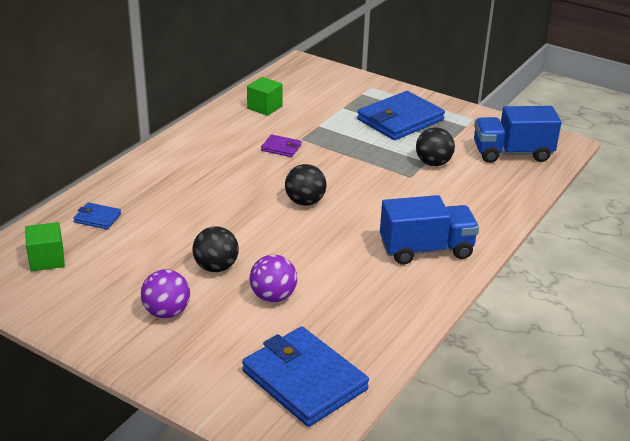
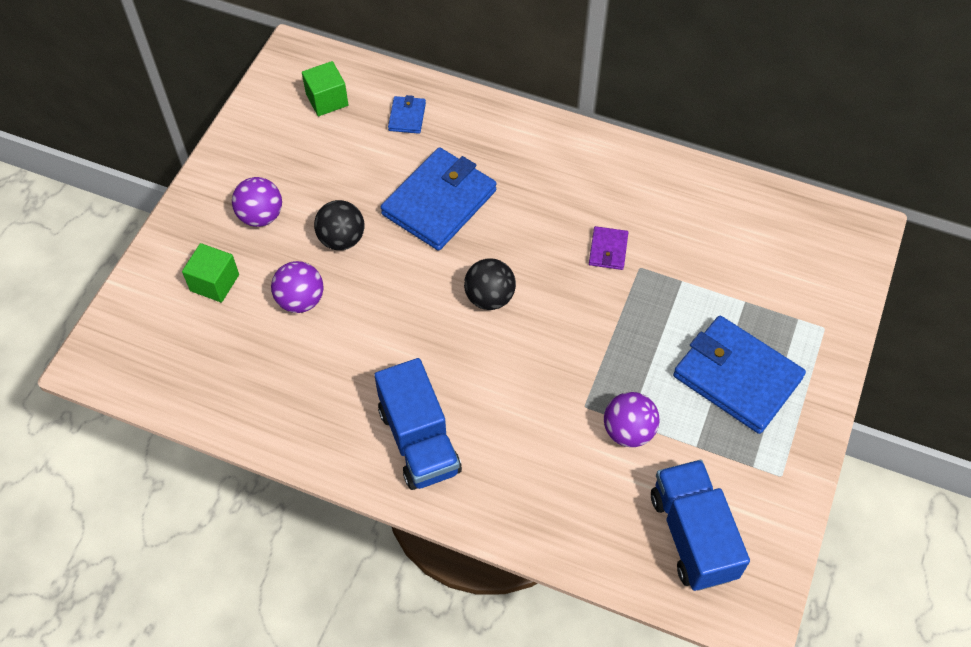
camera: 80 degrees right, 25 degrees up
blue wallet [242,327,369,427] -> blue wallet moved to [381,147,497,251]
green cube [247,77,283,116] -> green cube moved to [182,243,239,303]
black ball [416,127,455,166] -> purple ball [604,392,659,447]

